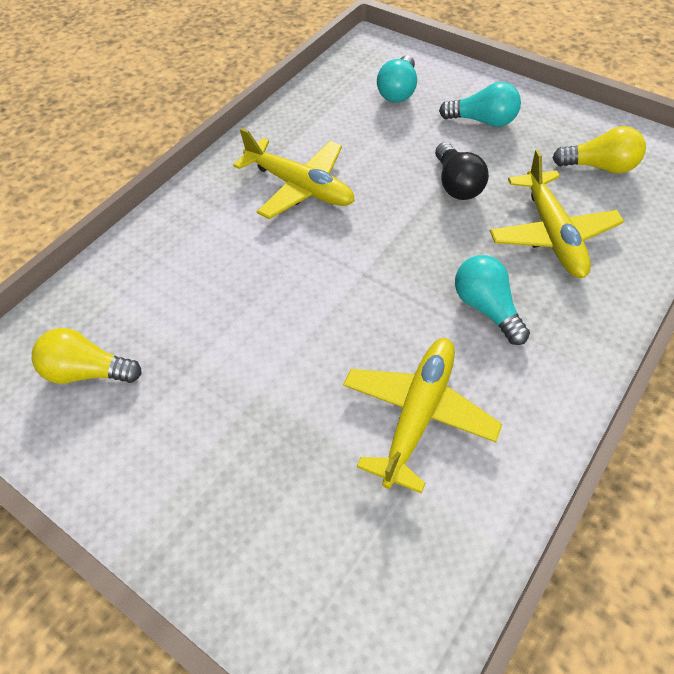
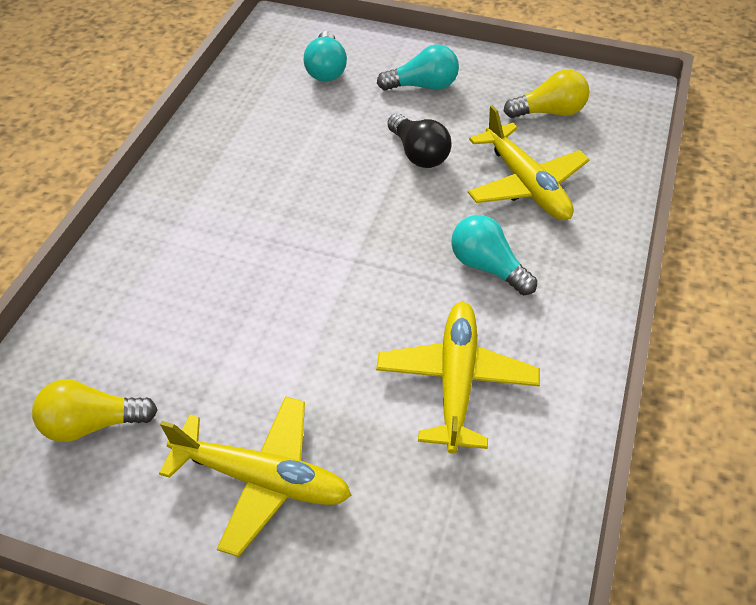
camera: 20 degrees left, 5 degrees down
yellow plane [233,128,355,219] -> yellow plane moved to [159,396,351,557]

